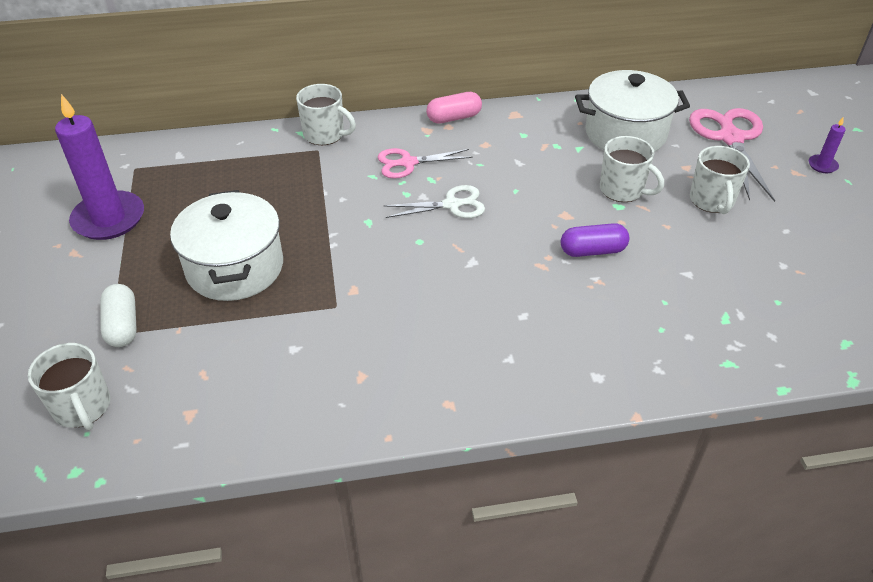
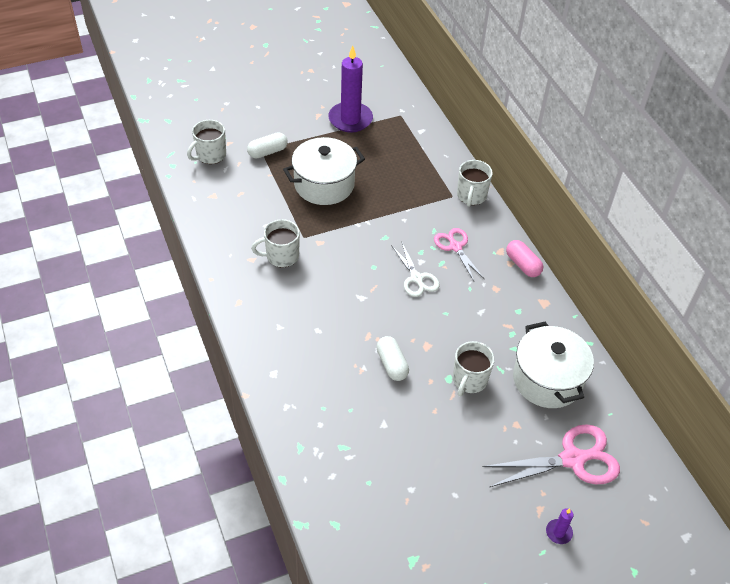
camera: 75 degrees right, 5 degrees up
purple capsule [561,223,629,257] -> white capsule [376,336,409,381]
white mug [690,146,750,214] -> white mug moved to [251,219,300,267]

